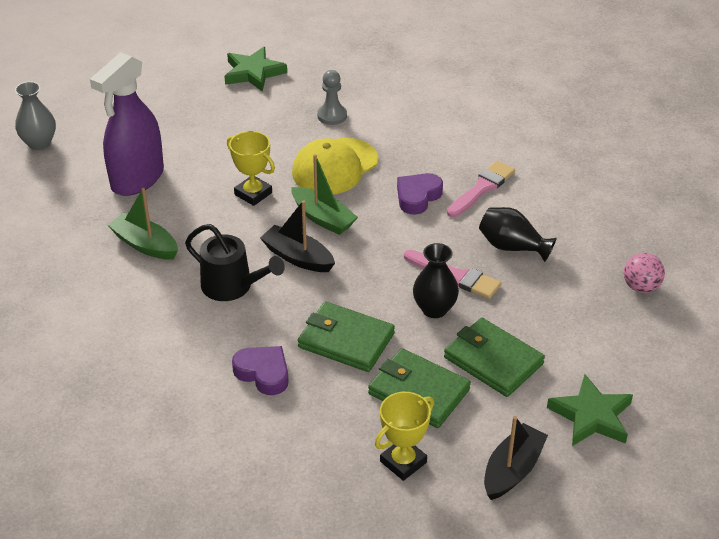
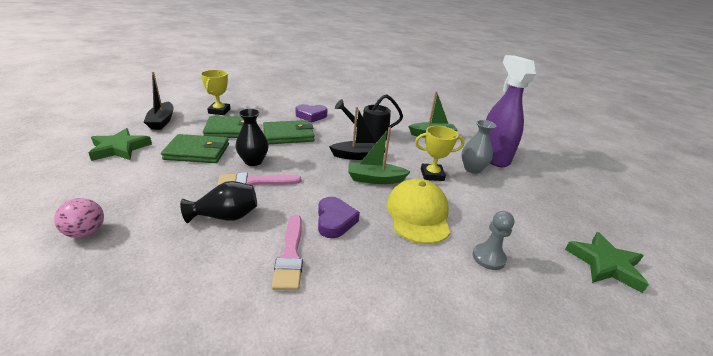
camera: 135 degrees right, 10 degrees down
grey vase [15,81,56,150] -> grey vase moved to [461,120,496,174]

